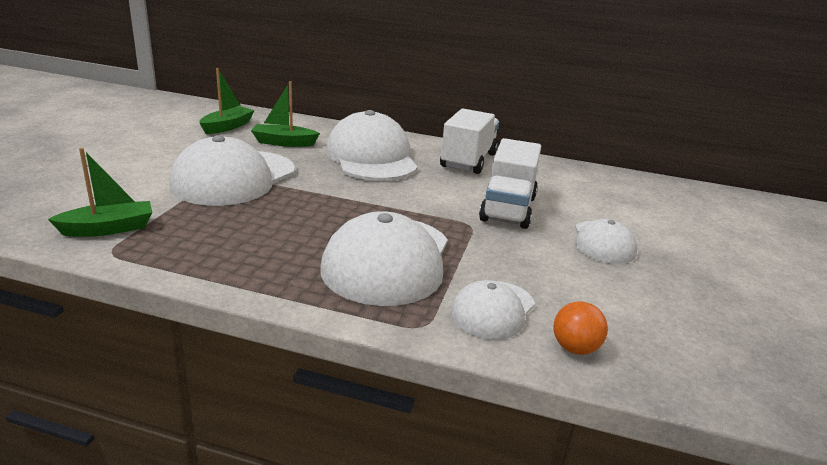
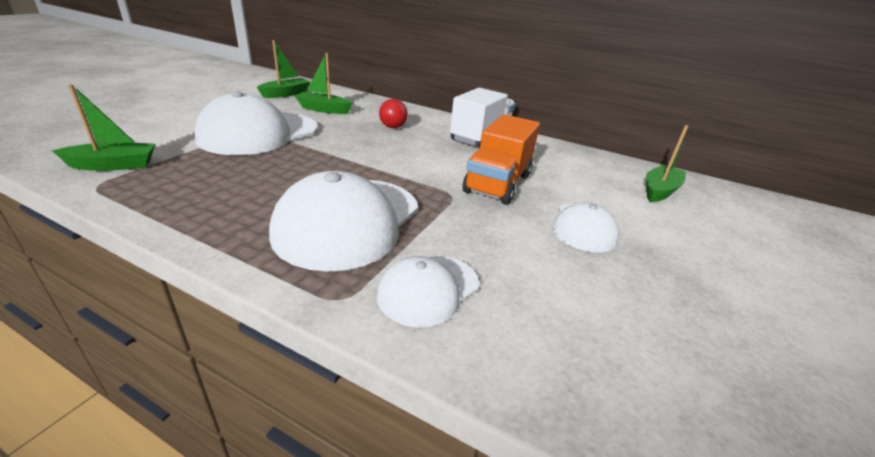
camera: 10 degrees right, 5 degrees up
white cap [326,110,418,181] -> red ball [379,99,408,128]
white truck [479,138,541,229] -> orange truck [462,114,540,205]
orange ball [553,301,608,355] -> none
none -> green boat [646,125,688,202]

